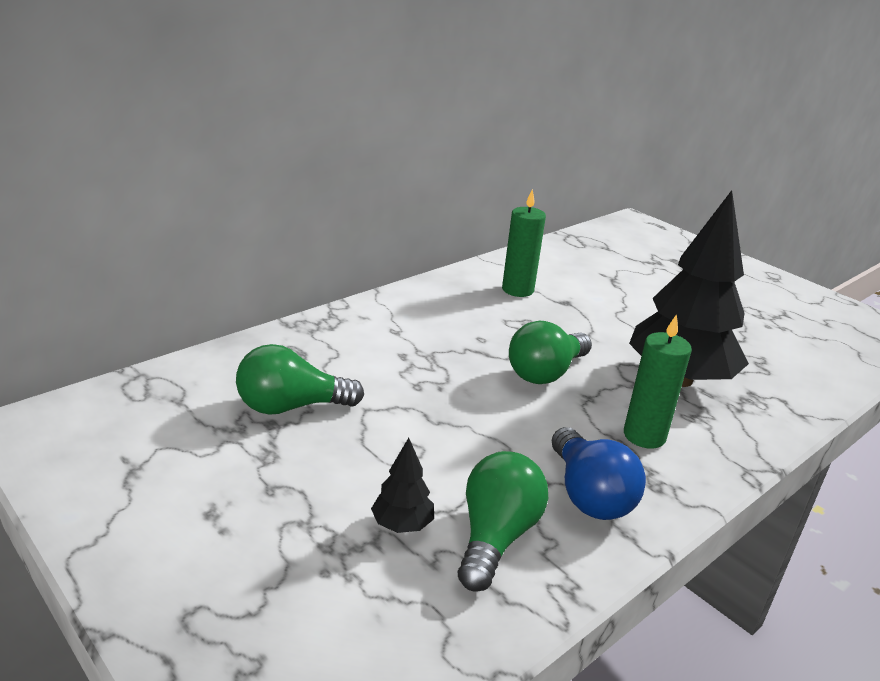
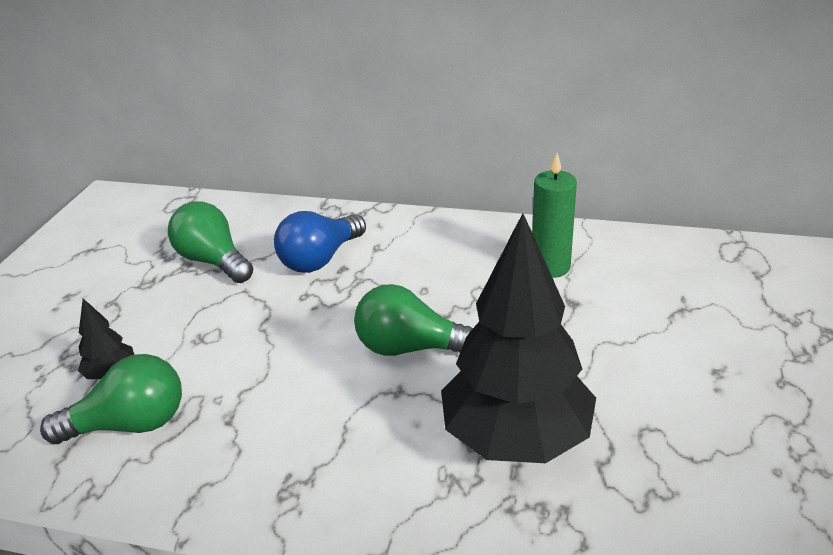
camera: 60 degrees right, 5 degrees up
blue light bulb [552,427,646,520] -> blue light bulb moved to [274,211,366,273]
green candle [624,314,692,448] -> none

